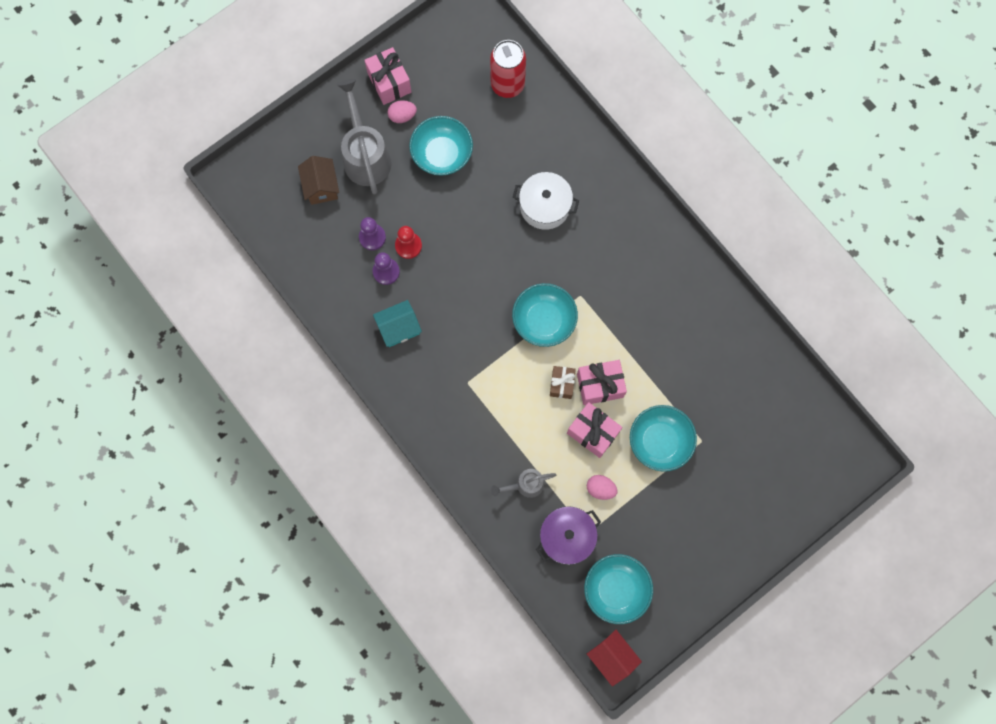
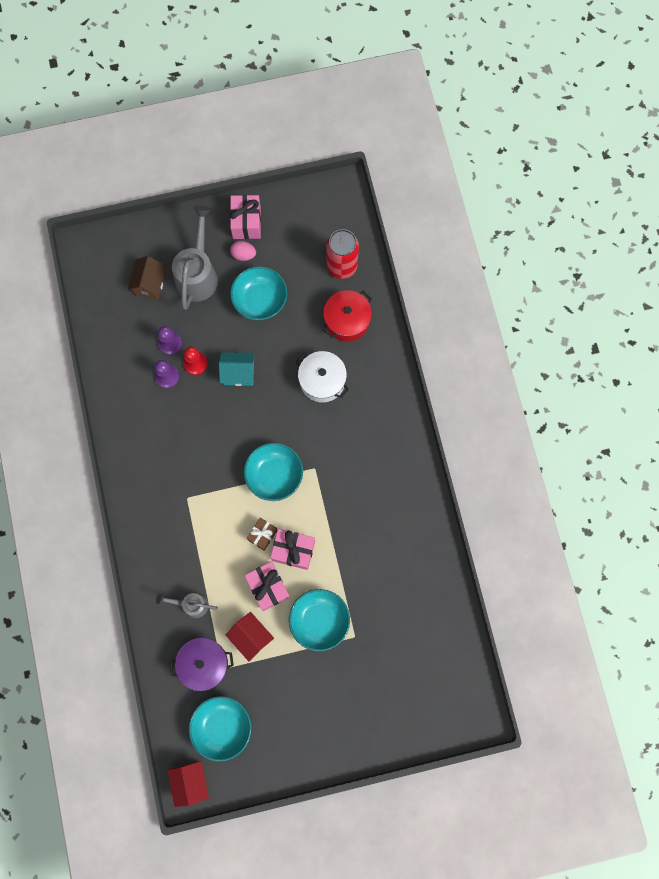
camera: 25 degrees right, 0 degrees up
turquoise house [373,300,422,347] -> turquoise house moved to [219,352,255,386]
pink egg [587,475,617,500] -> red house [225,612,274,662]
none -> red pot [323,290,372,342]

